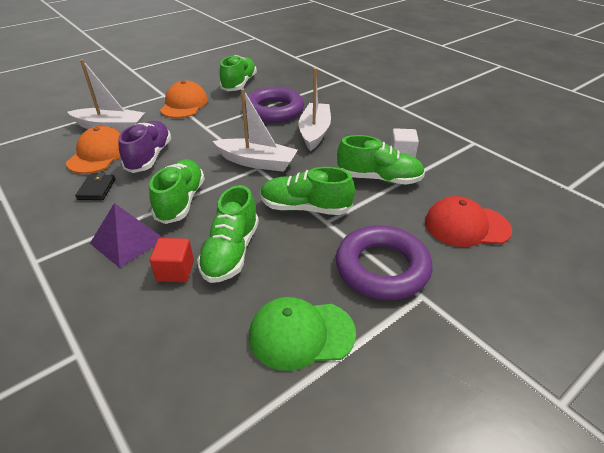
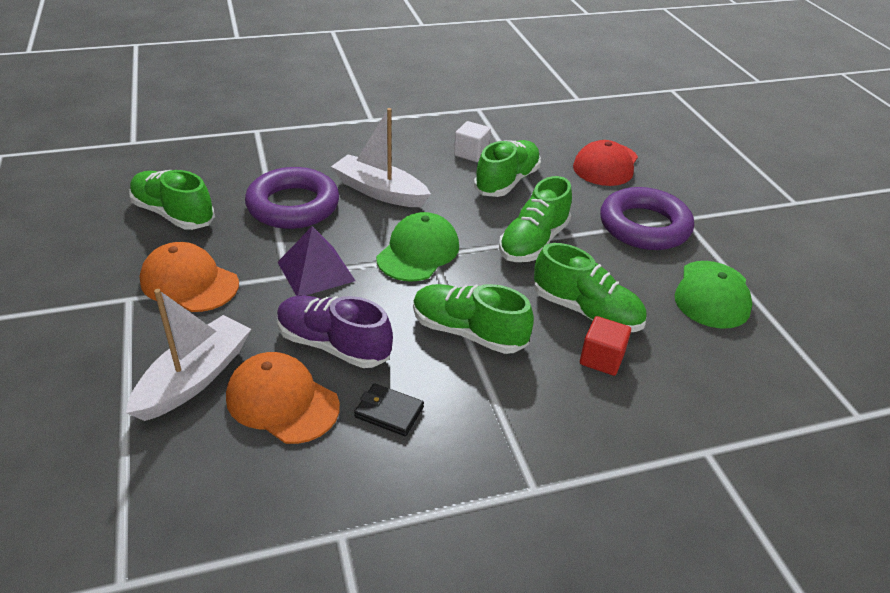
camera: 70 degrees left, 0 degrees up
purple pyramid [90,203,163,268] -> purple pyramid moved to [278,226,356,296]
white boat [213,89,298,172] -> green cap [376,212,459,282]

